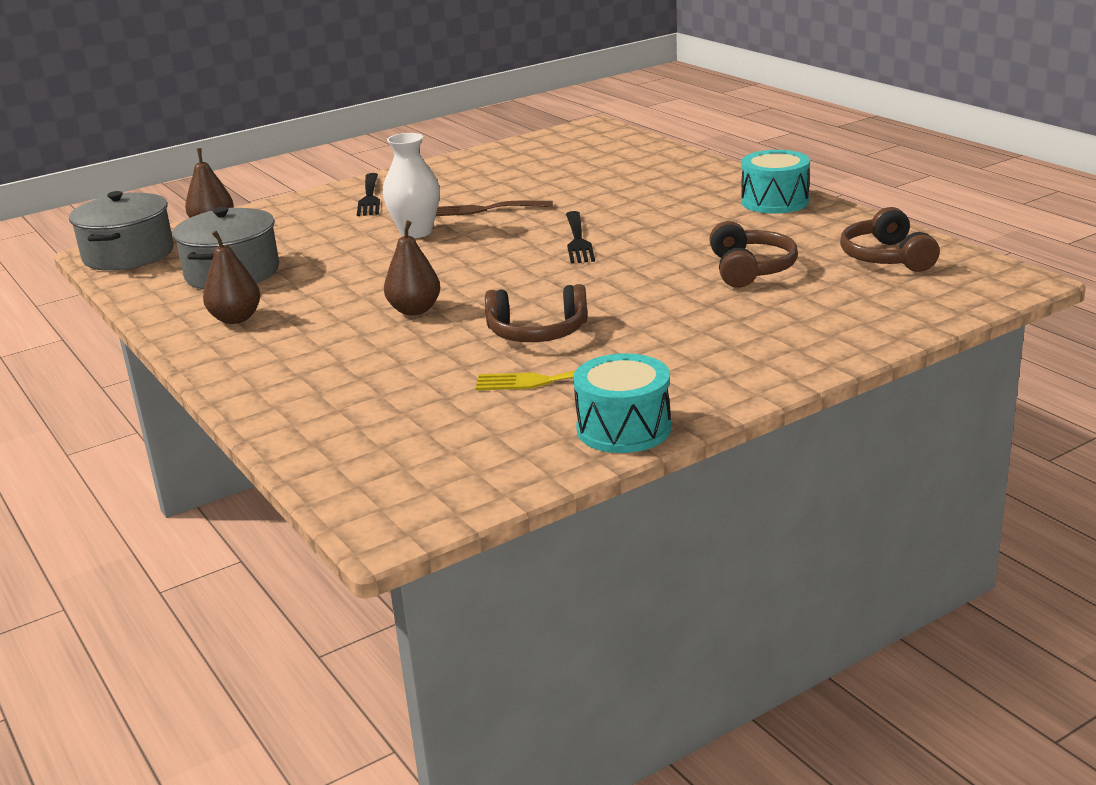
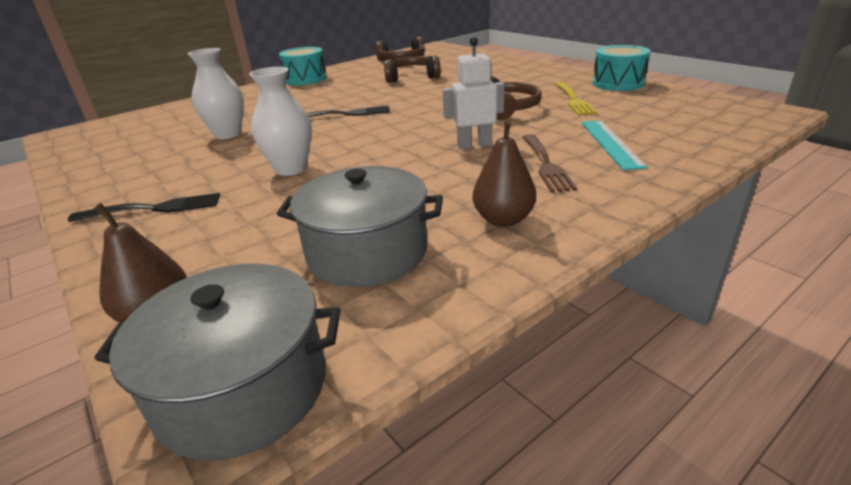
camera: 95 degrees left, 5 degrees up
brown pear [384,220,441,315] -> white robot [443,37,505,149]
brown fork [436,201,553,216] -> brown fork moved to [523,134,577,193]
none -> white vase [188,48,244,139]
none -> turquoise ruler [581,120,648,170]

